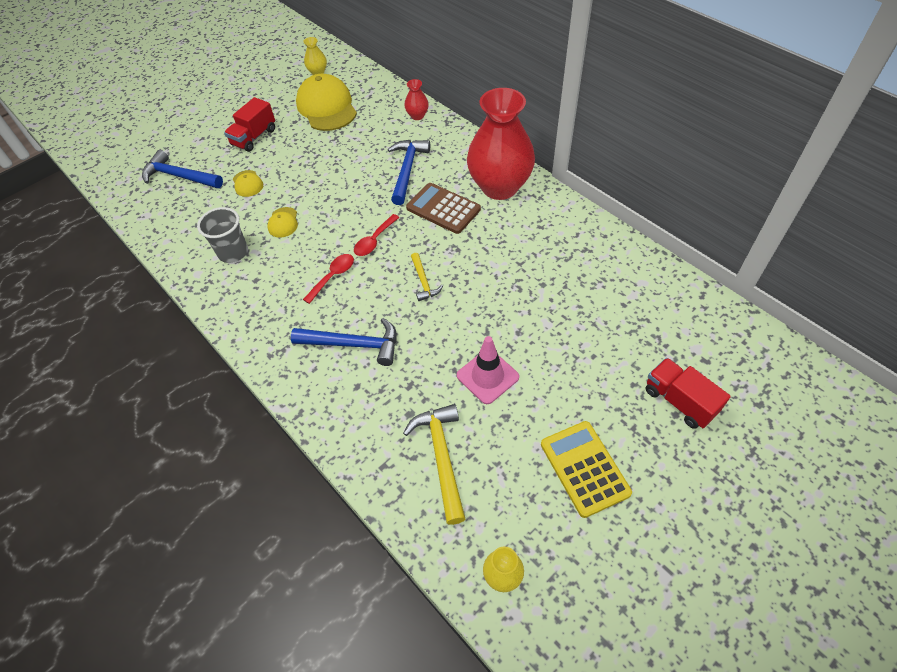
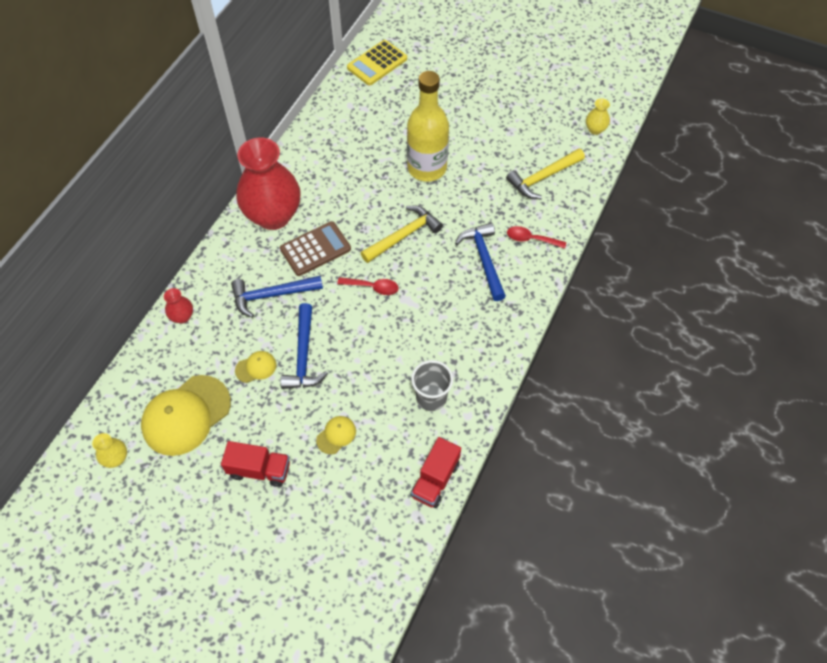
camera: 115 degrees left, 5 degrees up
blue hammer [142,150,223,188] -> blue hammer moved to [280,303,328,389]
yellow cap [268,207,298,238] -> yellow cap moved to [235,351,276,383]
red spoon [303,254,354,304] -> red spoon moved to [507,226,566,249]
brown calculator [406,183,481,234] -> brown calculator turned 135 degrees counterclockwise [280,221,351,276]
yellow hammer [411,253,443,301] -> yellow hammer [361,205,443,263], size x1.72
pink traffic cone [457,336,519,404] -> none
yellow calculator [541,421,632,518] -> yellow calculator moved to [347,40,407,85]
red truck [646,358,731,429] -> red truck moved to [411,437,461,508]
none -> yellow bottle [407,71,449,181]

